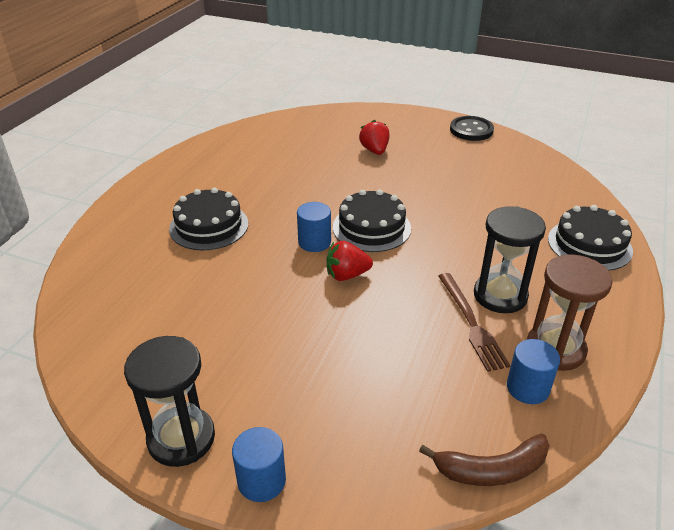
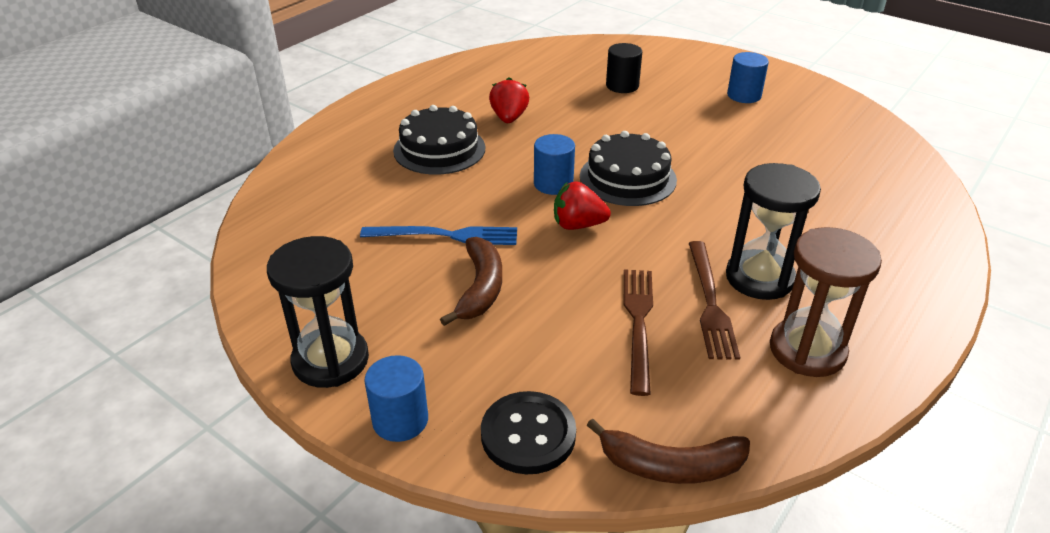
camera: 15 degrees right, 0 degrees up
red strawberry [359,120,389,155] -> red strawberry moved to [489,77,529,123]
black button [450,116,494,141] -> black button moved to [481,391,576,474]
blue cylinder [507,339,560,404] -> blue cylinder moved to [727,52,769,103]
black cake [548,205,633,271] -> none
none -> blue fork [360,226,517,245]
none -> brown banana [440,237,502,326]
none -> black cylinder [606,43,642,93]
none -> brown fork [623,269,653,396]

